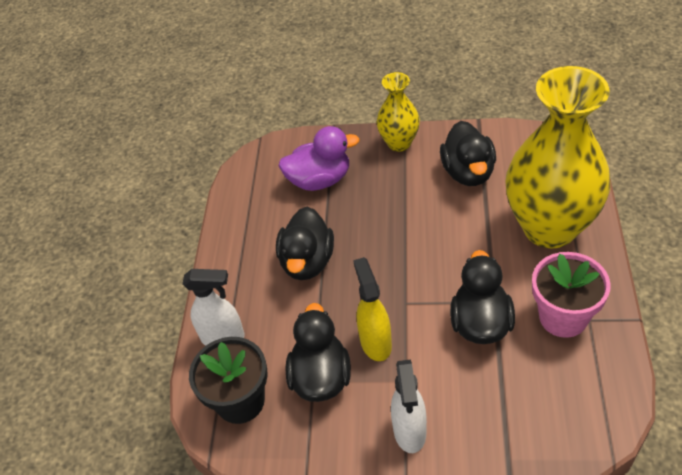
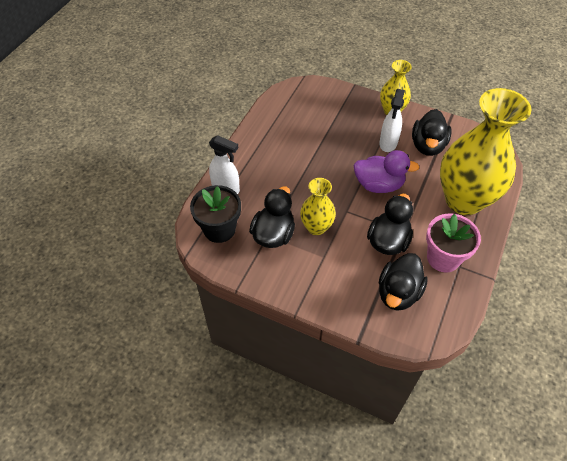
camera: 15 degrees right, 5 degrees up
black duck [276,207,334,280] -> black duck moved to [379,253,428,311]
purple duck [279,126,360,191] -> purple duck moved to [353,150,419,193]
yellow spray bottle [353,257,392,361] -> yellow vase [300,178,336,235]
white spray bottle [391,359,427,453] -> white spray bottle moved to [379,89,405,152]

